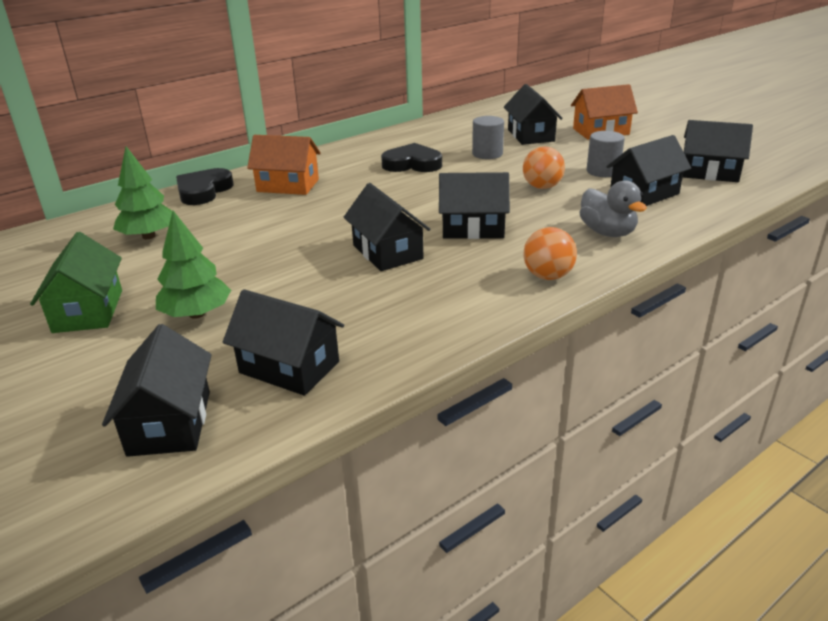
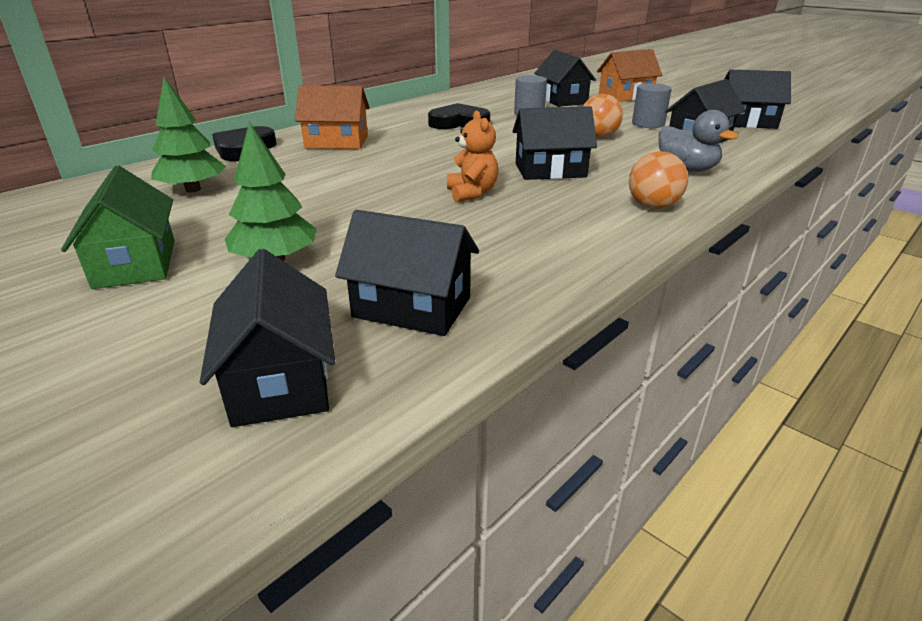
camera: 10 degrees left, 0 degrees up
black house [344,183,430,271] -> orange teddy bear [447,111,498,202]

